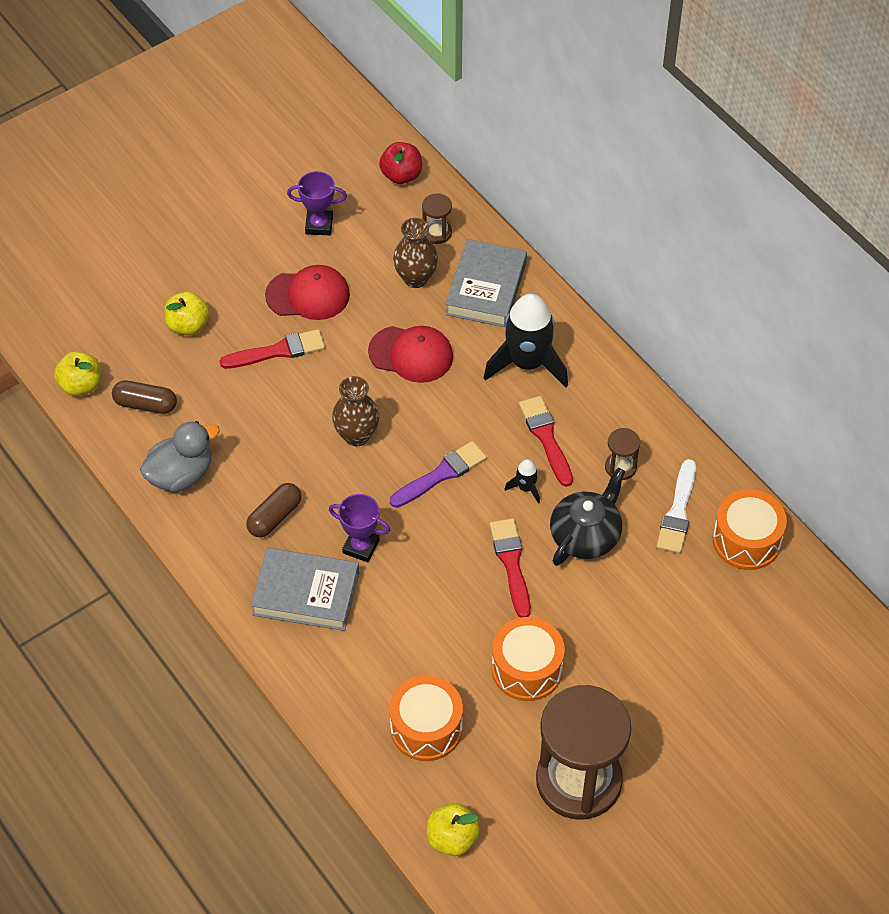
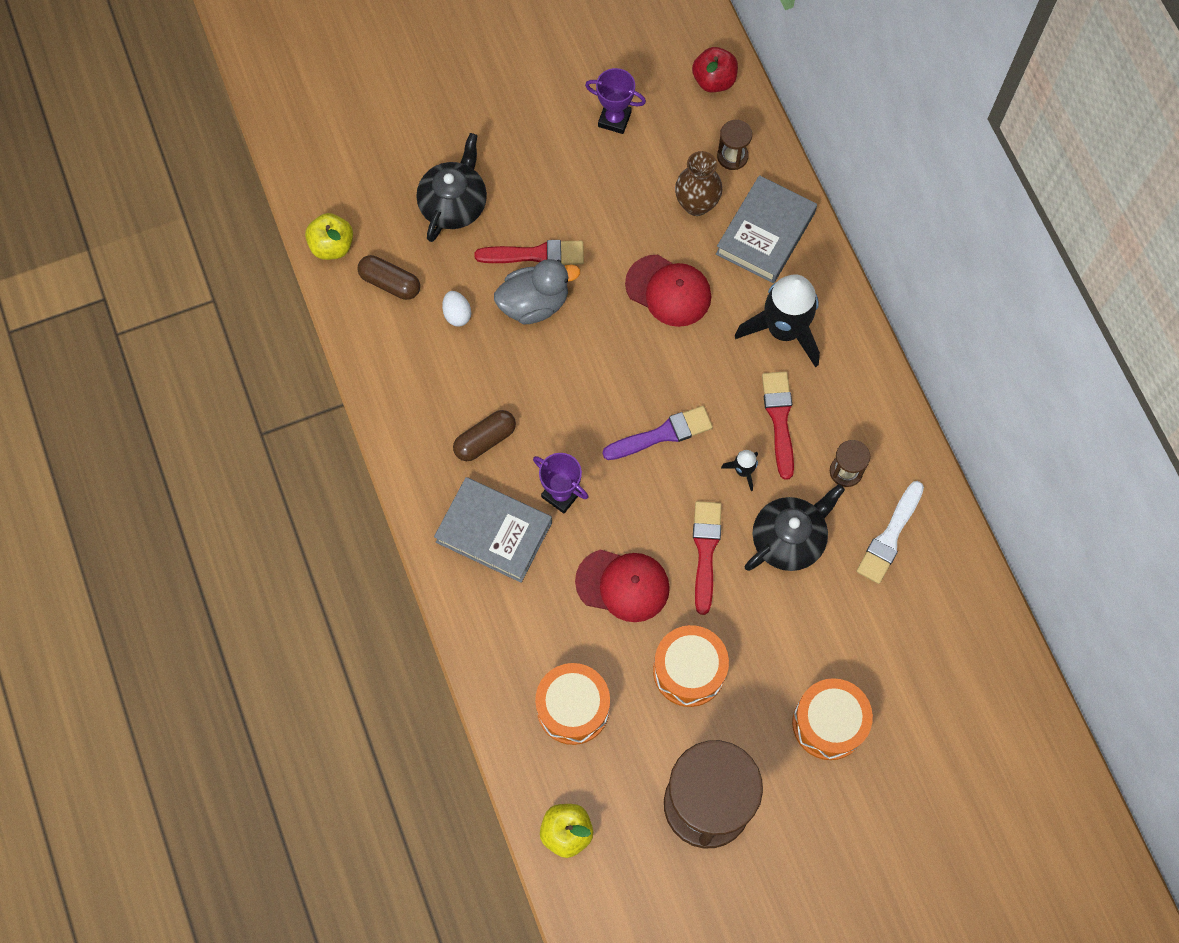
camera: 15 degrees right, 15 degrees up
grey duck [140,421,220,492] -> grey duck moved to [494,259,580,324]
yellow apple [164,292,210,335] -> black teapot [416,133,487,242]
red cap [265,265,350,320] -> red cap moved to [575,549,670,622]
brown vase [332,376,379,446] -> none
orange drum [713,489,787,570] -> orange drum moved to [792,678,873,760]
none -> white egg [442,291,471,326]

